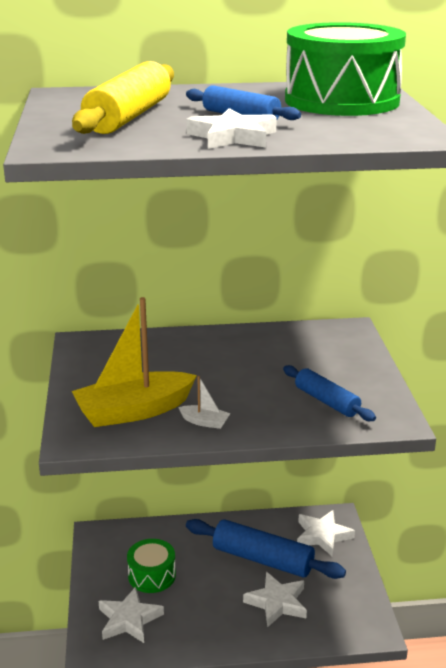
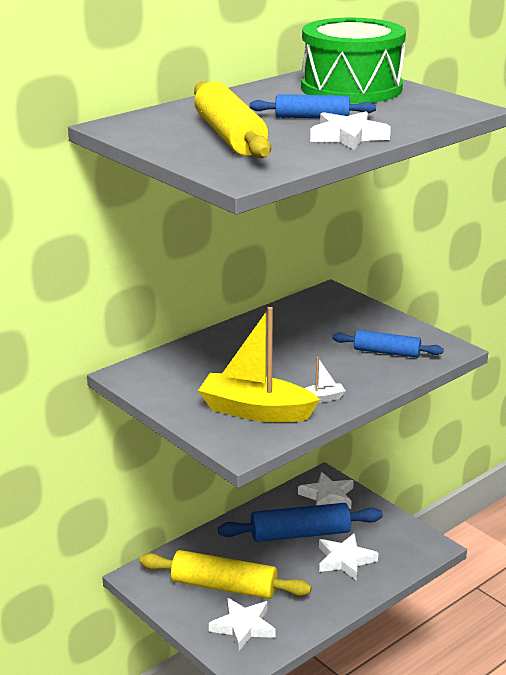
camera: 35 degrees left, 0 degrees up
yellow boat [72,297,197,427] -> yellow boat turned 75 degrees clockwise [198,307,320,422]
green drum [127,539,176,593] -> yellow rolling pin [139,550,312,599]

